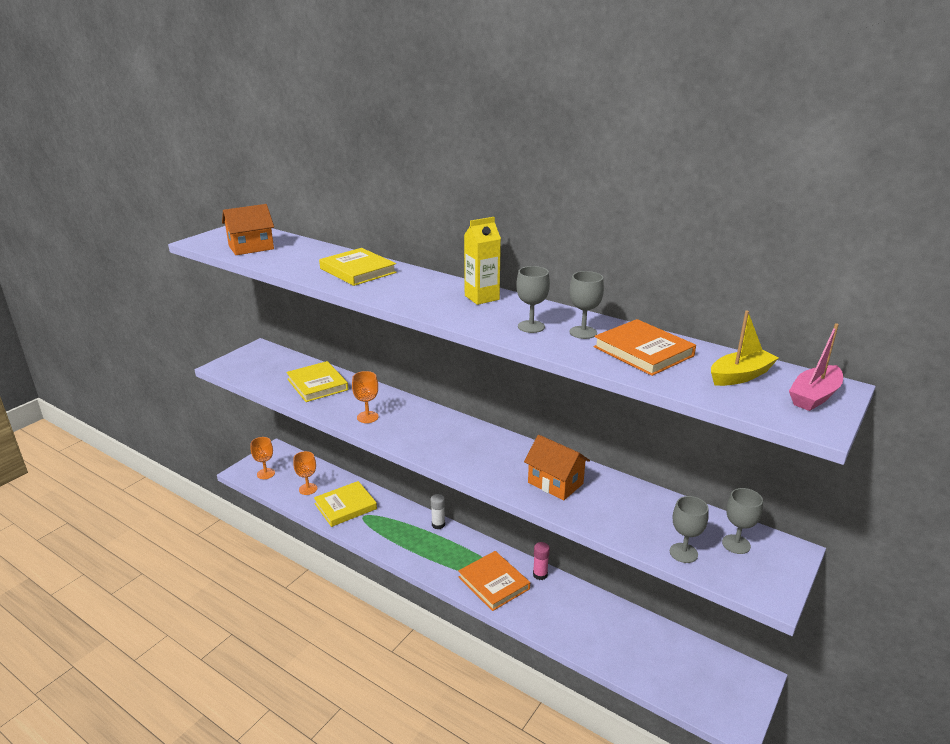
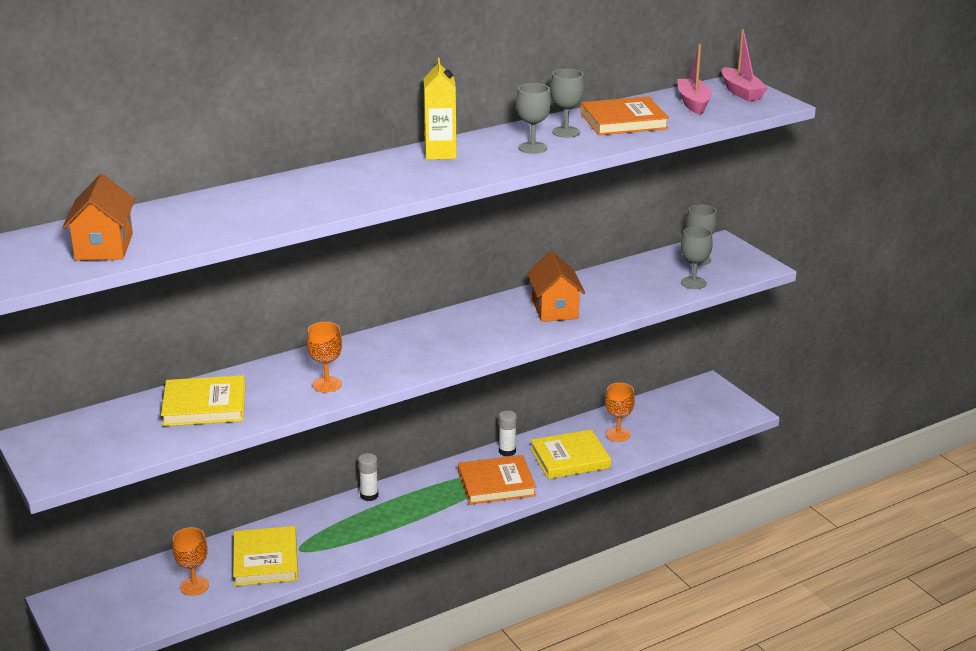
camera: 65 degrees left, 0 degrees up
orange goblet [251,437,275,479] -> orange goblet moved to [605,383,635,442]
yellow book [319,248,397,286] -> yellow book moved to [530,429,611,479]
orange house [524,435,590,500] -> orange house turned 75 degrees counterclockwise [527,251,585,322]
pink glue stick [533,542,550,580] -> white glue stick [499,410,517,456]
yellow boat [711,311,779,386] -> pink boat [677,44,712,115]

